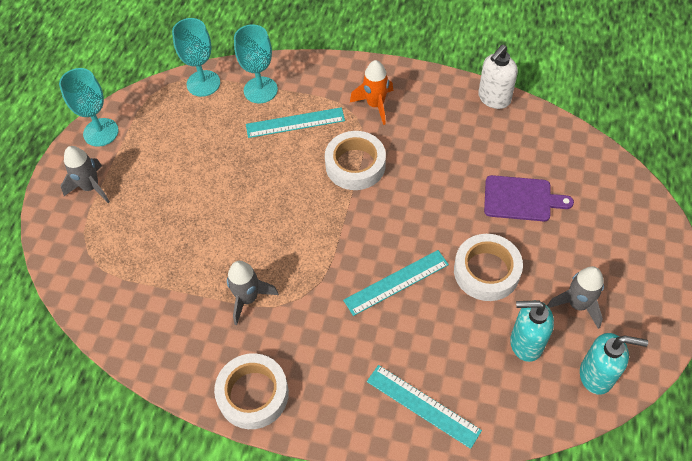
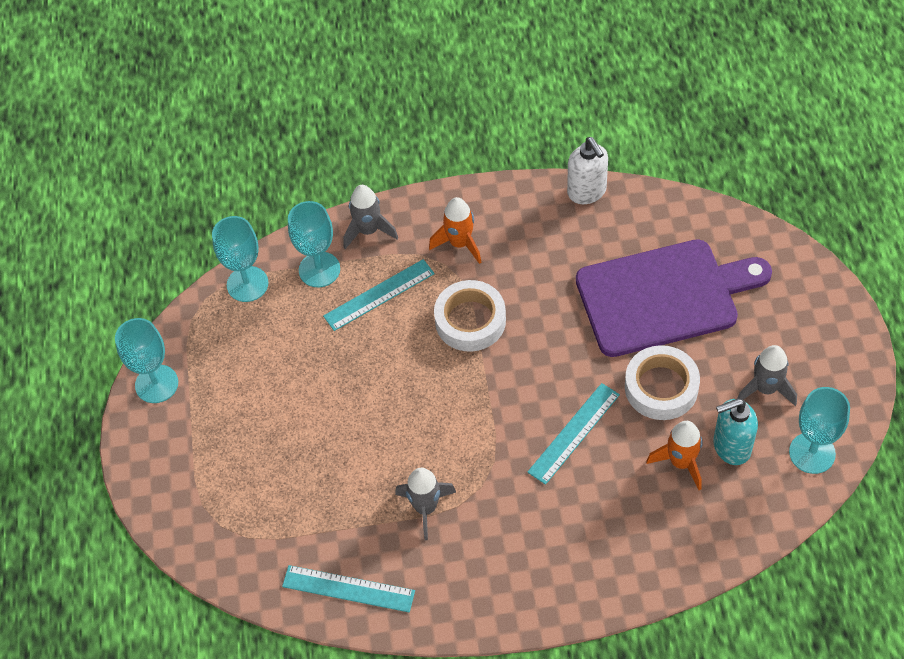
camera: 20 degrees left, 0 degrees up
grey rocket [61,146,110,203] -> grey rocket moved to [344,185,398,249]
white tape [214,353,289,429] -> none
turquoise ruler [367,365,482,449] -> turquoise ruler moved to [282,565,415,612]
white soap dispenser [478,45,518,109] -> white soap dispenser turned 45 degrees counterclockwise [567,137,608,204]
purple cutting board [484,175,574,221] -> purple cutting board [576,239,772,357], size x1.93
turquoise soap dispenser [580,333,648,395] -> turquoise goblet [789,387,850,474]
none -> orange rocket [646,421,703,490]

